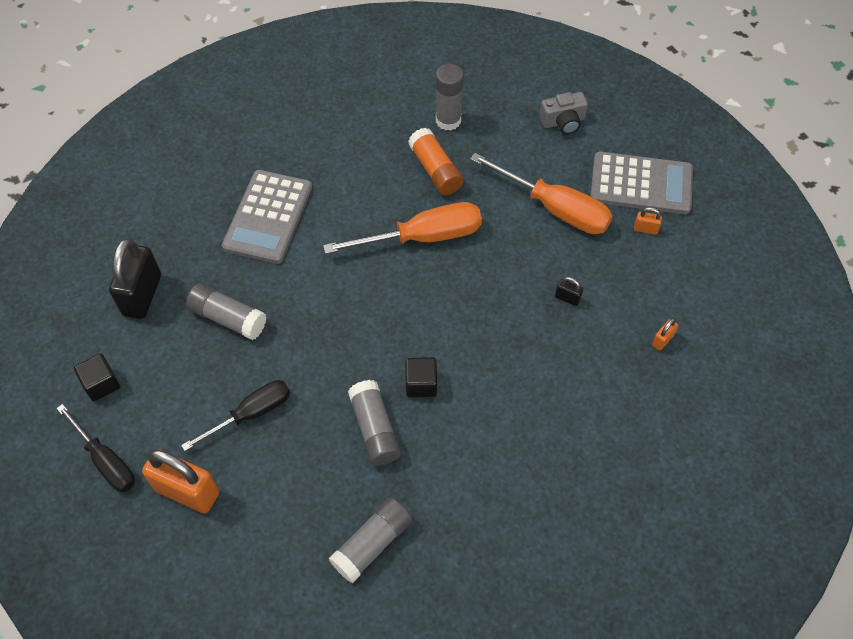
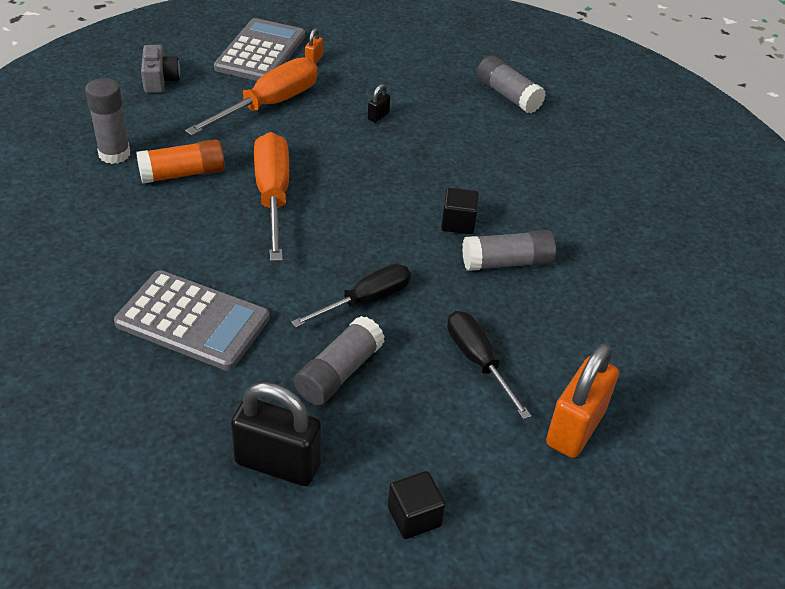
camera: 85 degrees left, 15 degrees down
black screwdriver [56,404,135,492] -> black screwdriver moved to [291,264,411,328]
grey glue stick [329,497,412,583] -> grey glue stick moved to [477,56,546,113]
orange padlock [652,318,678,350] -> none

